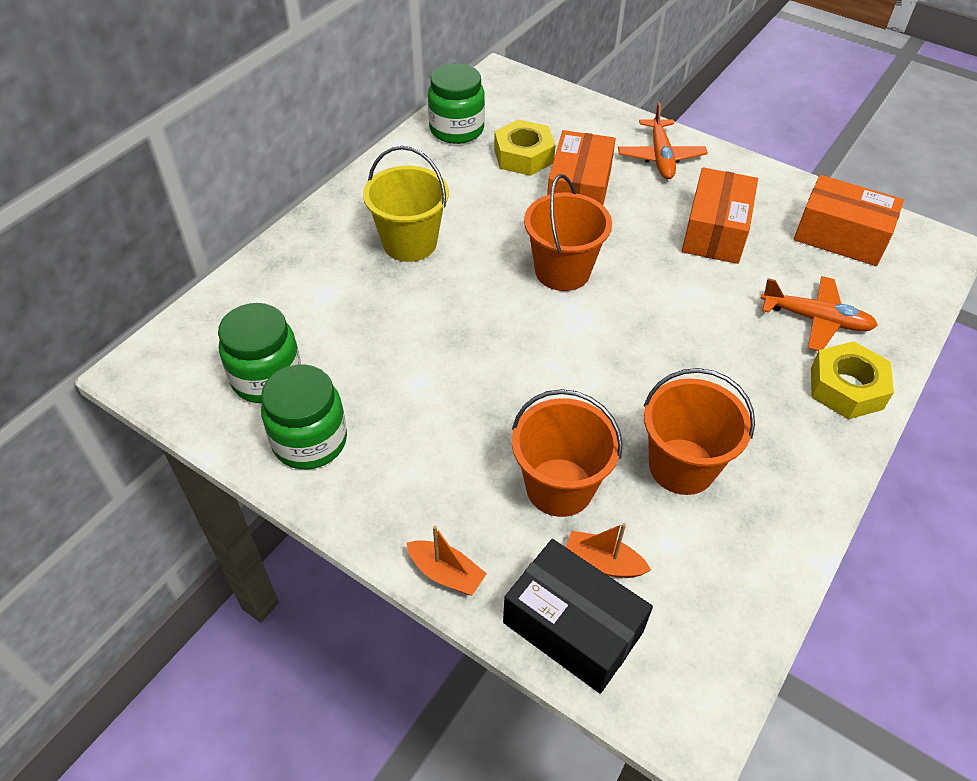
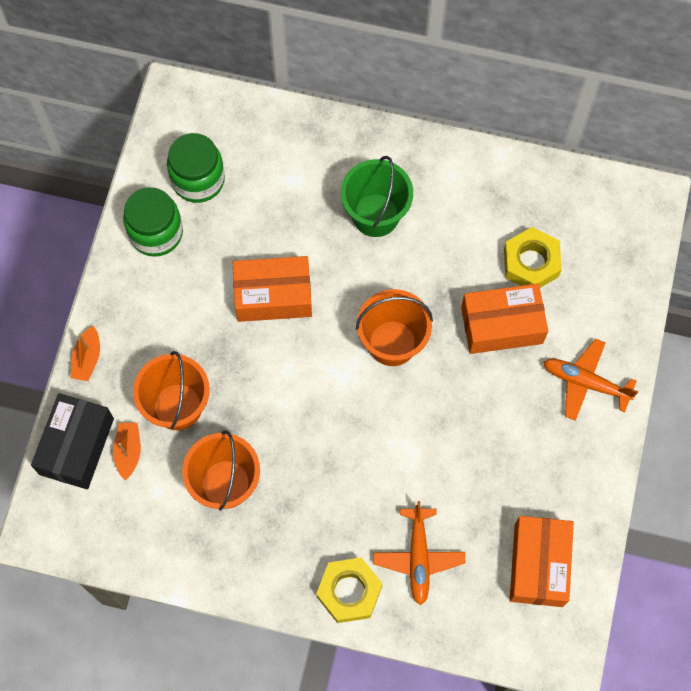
camera: 70 degrees right, 20 degrees up
yellow bucket [363,146,449,262] -> green bucket [341,156,413,237]
green jar [428,63,485,144] -> none
orange plane [618,102,708,179] -> orange plane turned 45 degrees clockwise [543,339,638,421]
orange box [682,167,758,264] -> orange box moved to [233,256,312,322]

